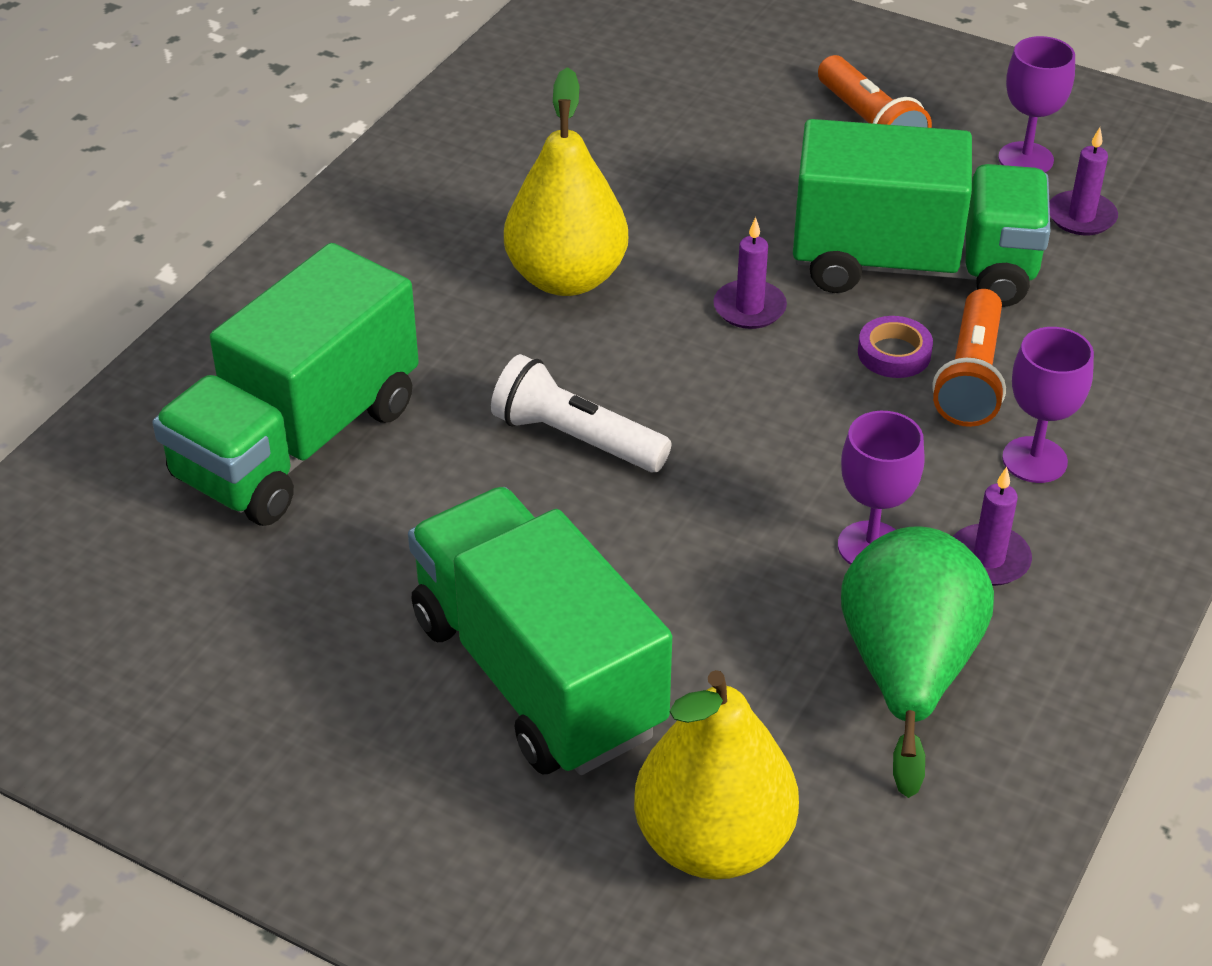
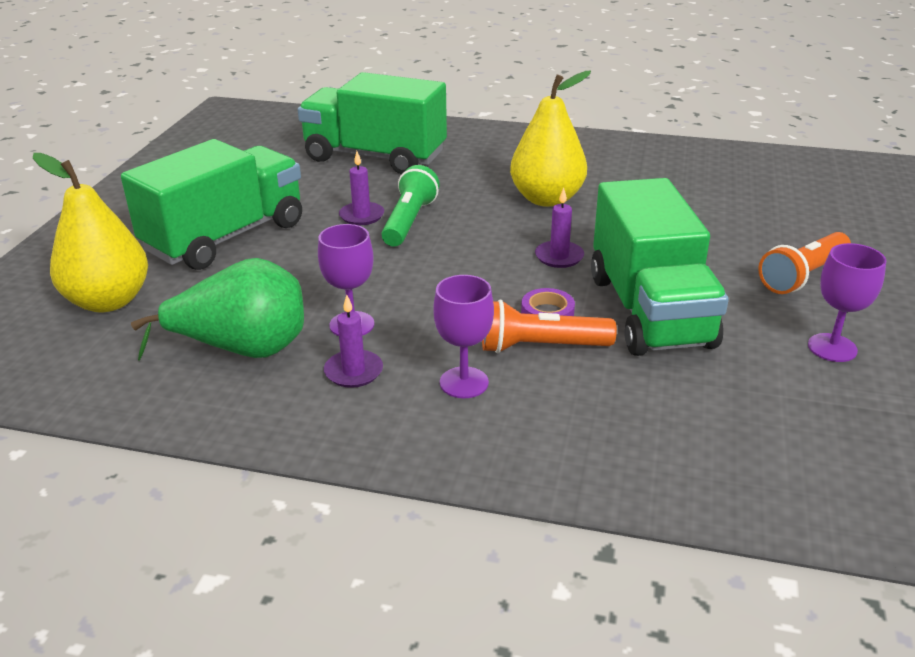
camera: 75 degrees right, 10 degrees down
white flashlight [491,354,672,472] -> green flashlight [381,165,440,246]
purple candle [1049,127,1118,235] -> purple candle moved to [339,151,384,225]

